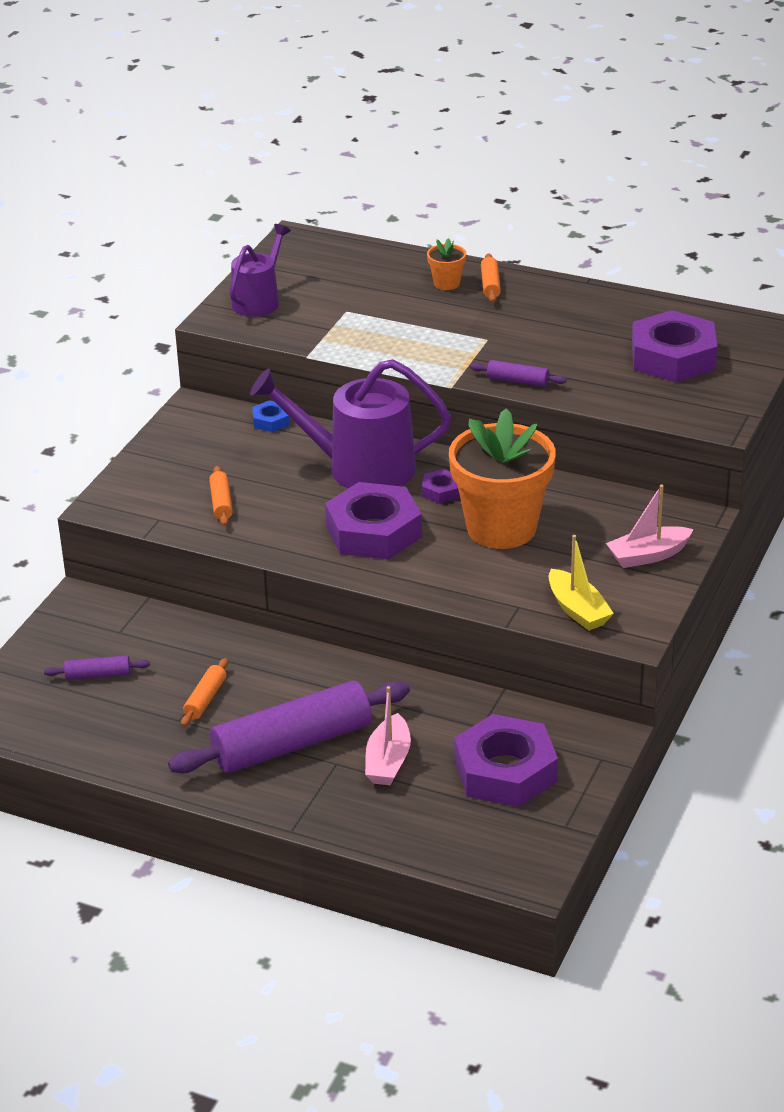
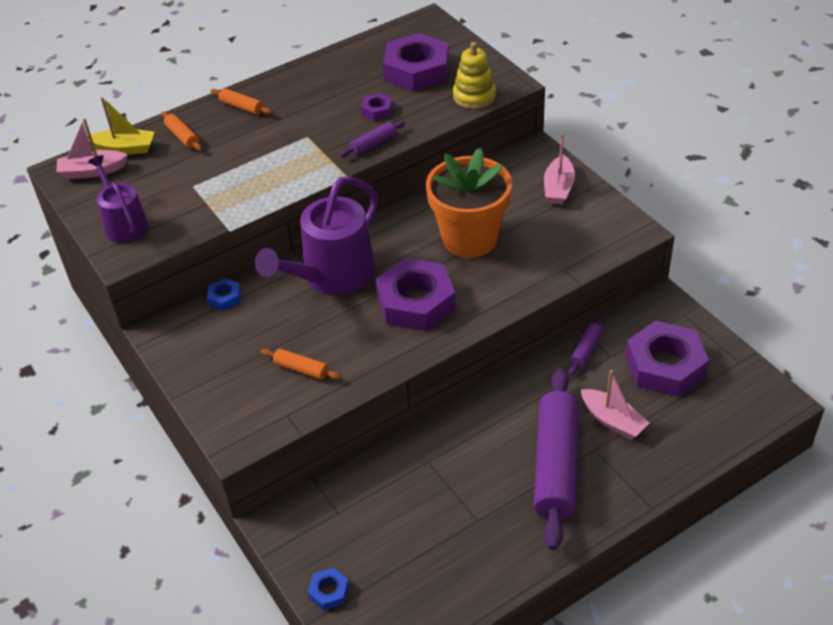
camera: 55 degrees left, 10 degrees up
purple rolling pin [44,656,150,680] -> purple rolling pin moved to [569,316,603,376]
orange rolling pin [181,658,228,727] -> orange rolling pin moved to [161,111,202,151]
purple nut [422,469,460,504] -> purple nut moved to [361,93,393,120]
orange flower pot [427,238,466,290] -> none
yellow boat [549,535,614,631] -> yellow boat moved to [87,97,155,154]
none -> pink boat [56,118,128,179]
none -> blue nut [308,568,349,610]
none -> yellow stacking toy [453,42,496,109]

